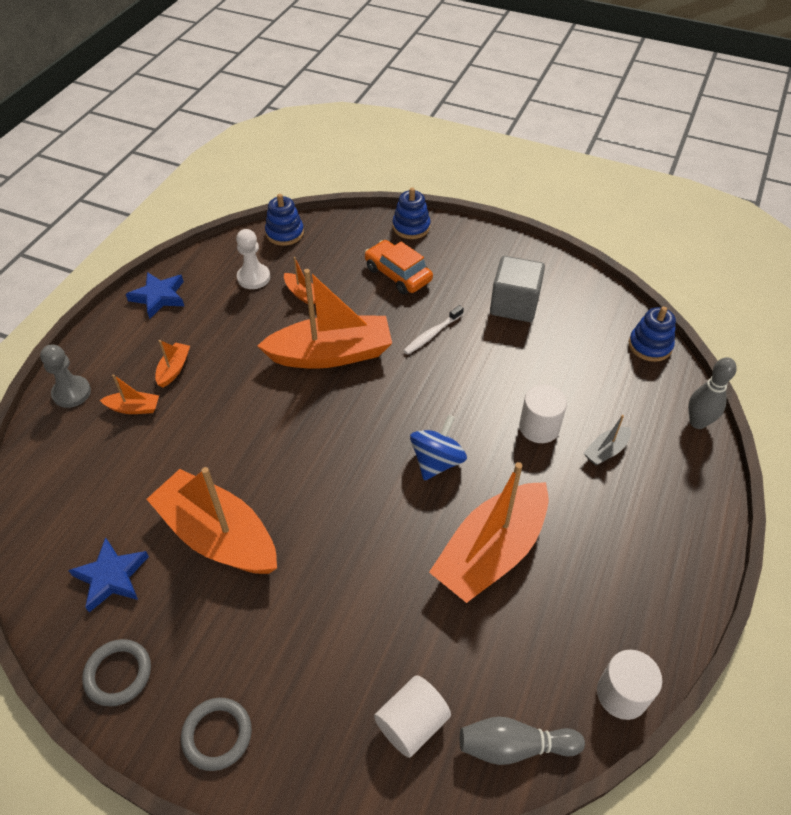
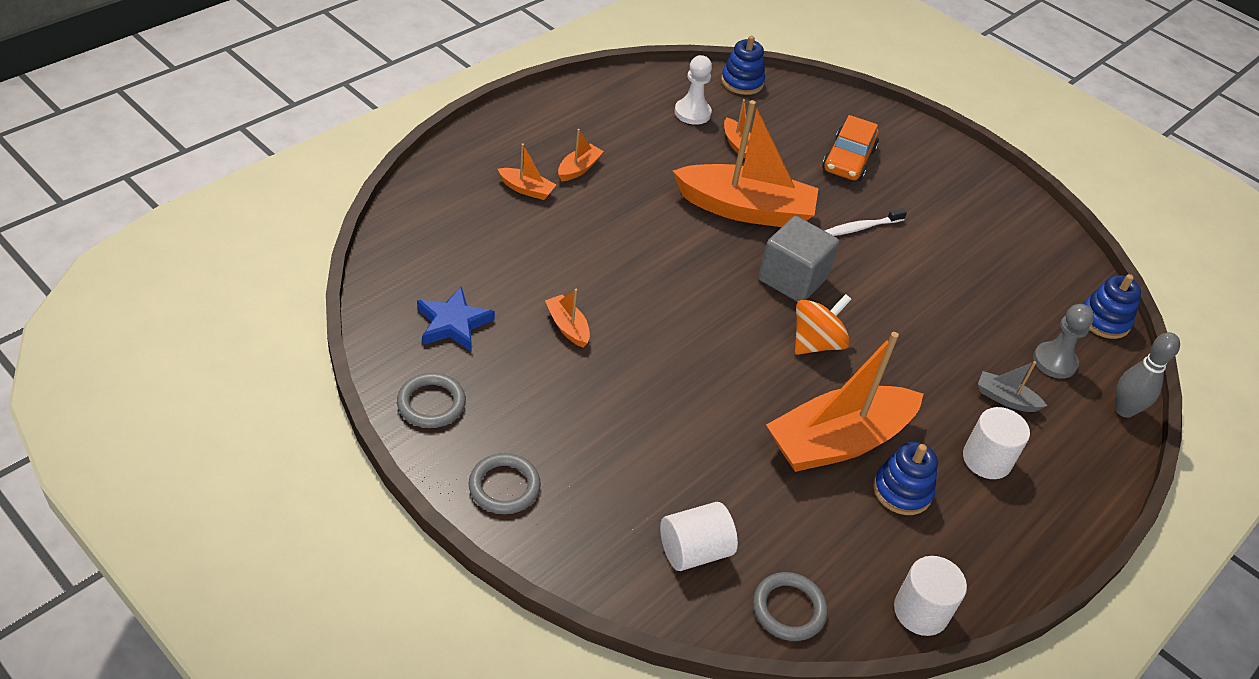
camera: 15 degrees right, 5 degrees down
grey pawn [40,344,91,408] -> grey pawn moved to [1033,304,1094,379]
blue star [126,272,184,319] -> none
orange boat [147,467,277,574] -> orange boat [545,289,590,347], size x0.42
orange car [365,240,433,294] -> orange car turned 135 degrees counterclockwise [822,115,879,181]
blue stacking toy [393,188,431,239] -> blue stacking toy moved to [873,442,938,515]
blue spinning top [410,415,467,481] -> orange spinning top [795,294,852,355]
grey bowling pin [459,716,585,765] -> grey ring [753,572,828,641]
grey cube [490,256,545,322] -> grey cube moved to [758,216,839,302]
white cylinder [519,385,567,443] -> white cylinder moved to [963,407,1030,479]
grey boat [584,415,631,466] -> grey boat turned 45 degrees clockwise [978,361,1047,412]

